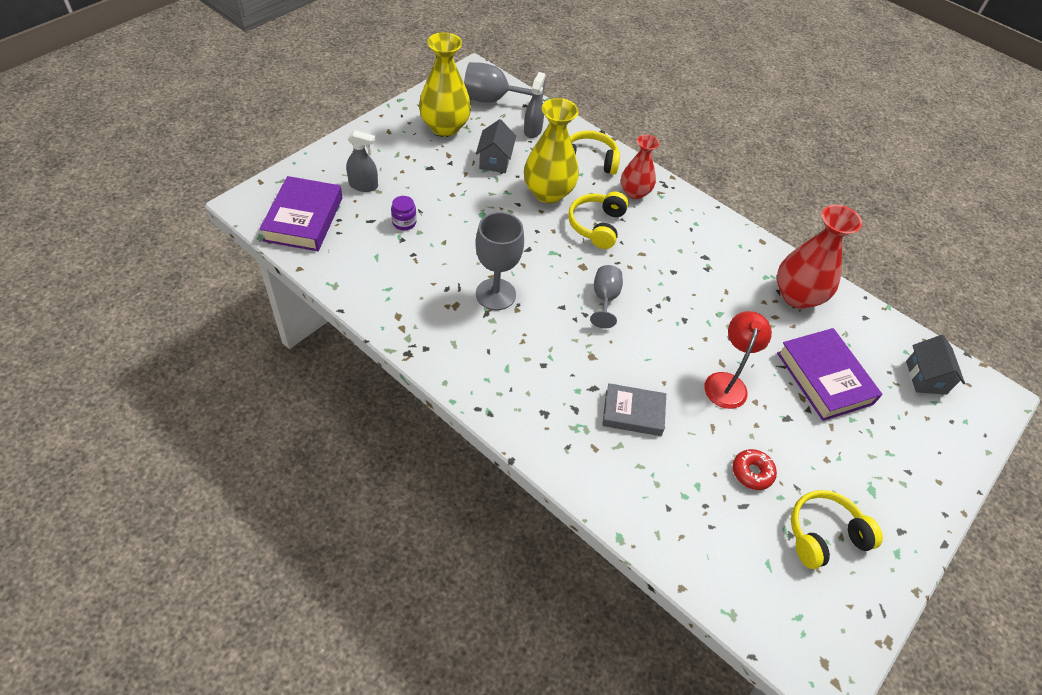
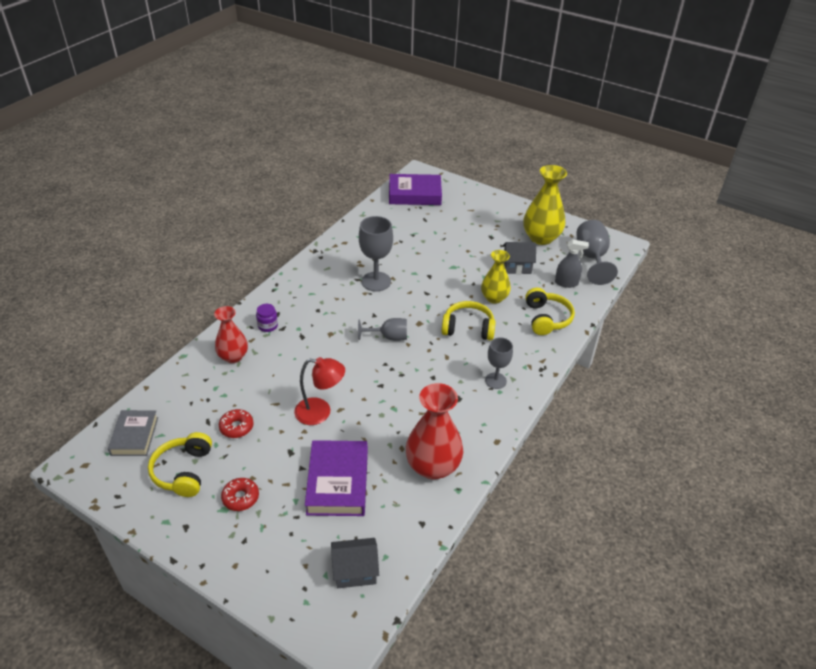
camera: 85 degrees right, 10 degrees down
grey spray bottle [346,130,378,192] -> none
purple jar [391,196,417,230] -> purple jar moved to [256,304,278,332]
yellow vase [524,98,579,203] -> yellow vase [481,250,511,304], size x0.64
grey book [602,383,666,436] -> grey book moved to [108,410,158,456]
red vase [621,135,660,199] -> red vase moved to [214,306,248,363]
purple book [777,328,883,421] -> purple book turned 60 degrees counterclockwise [305,440,368,516]
yellow headphones [791,490,883,569] -> yellow headphones turned 150 degrees counterclockwise [148,432,212,497]
none -> red donut [221,478,259,511]
none -> grey goblet [485,337,513,389]

